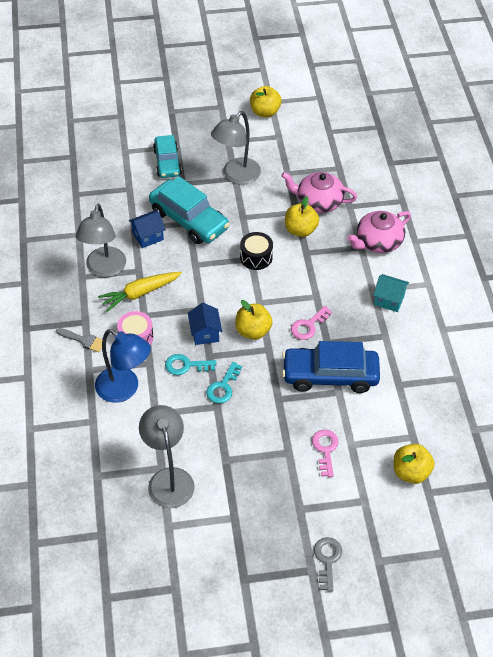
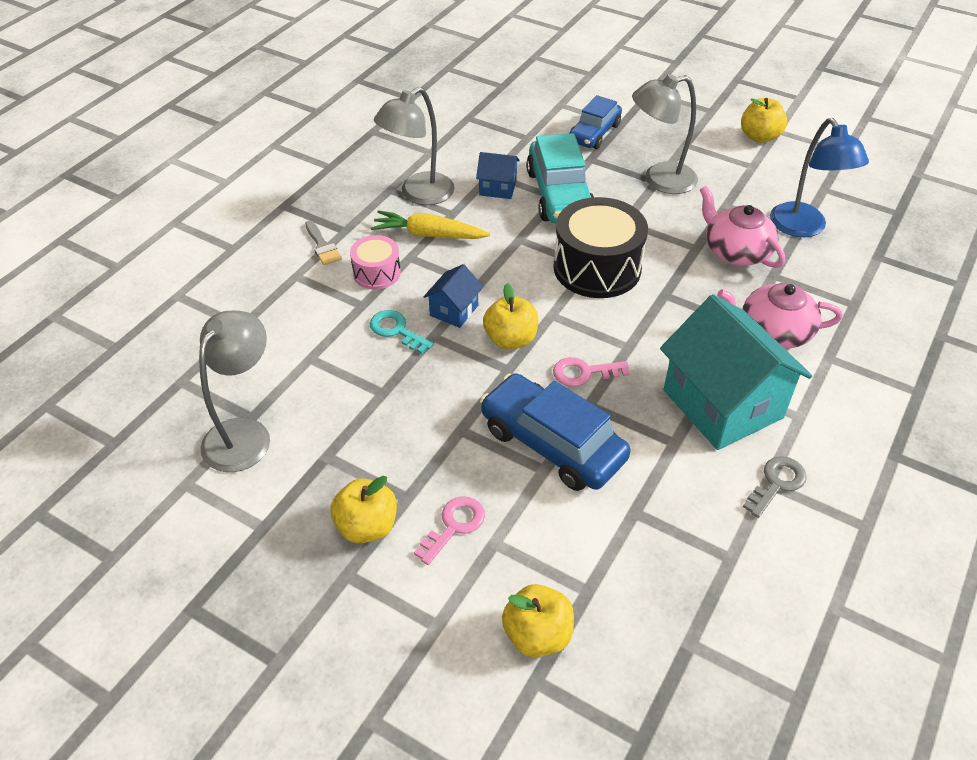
camera: 40 degrees right, 5 degrees down
blue lamp [95,329,151,403] -> blue lamp moved to [770,118,869,237]
turquoise car [153,135,182,178] -> blue car [570,95,622,149]
turquoise key [206,362,242,404] -> none
black drum [240,232,273,270] -> black drum [553,197,648,298], size x1.86
yellow apple [285,196,319,237] -> yellow apple moved to [330,476,397,543]
grey key [314,537,342,592] -> grey key moved to [743,456,807,518]
turquoise house [373,274,409,312] -> turquoise house [660,294,812,450], size x2.18

